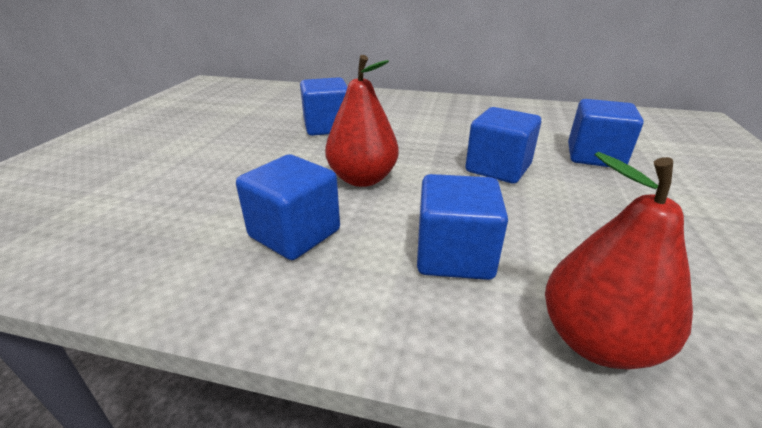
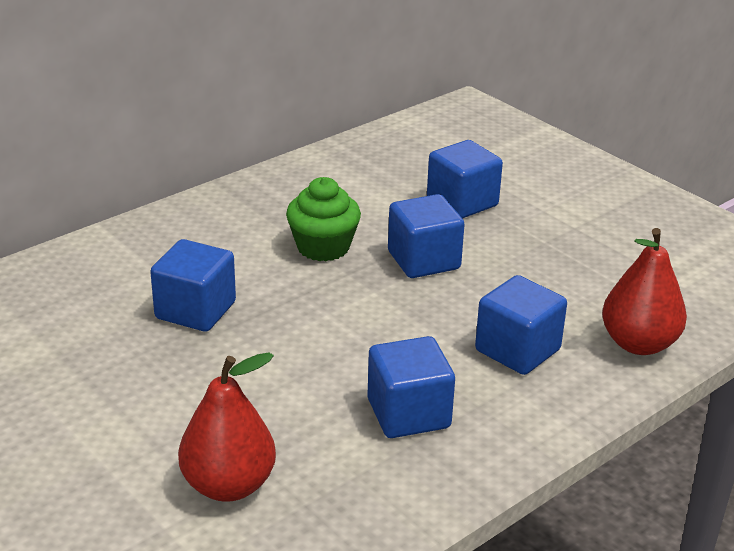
camera: 55 degrees left, 0 degrees up
red pear [325,55,399,187] -> red pear moved to [178,352,276,502]
none -> green cupcake [286,177,361,261]

